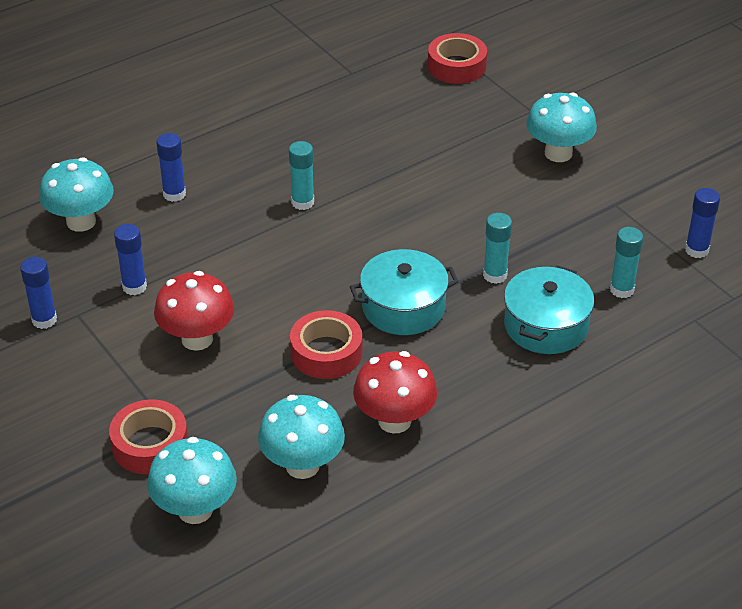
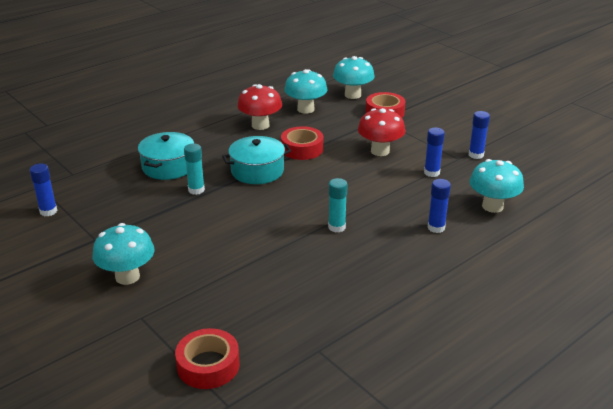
camera: 175 degrees right, 10 degrees down
turquoise glue stick [610,227,643,298] -> none

